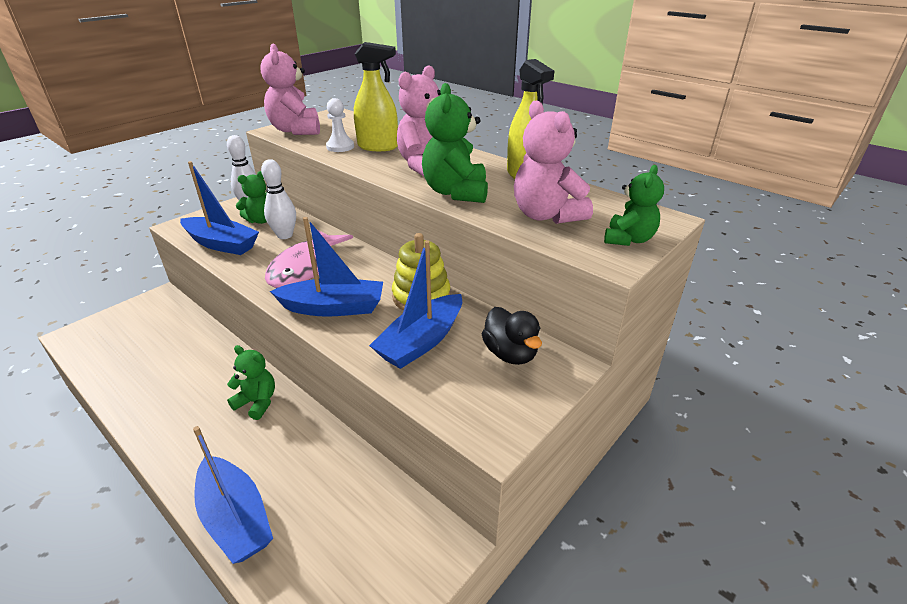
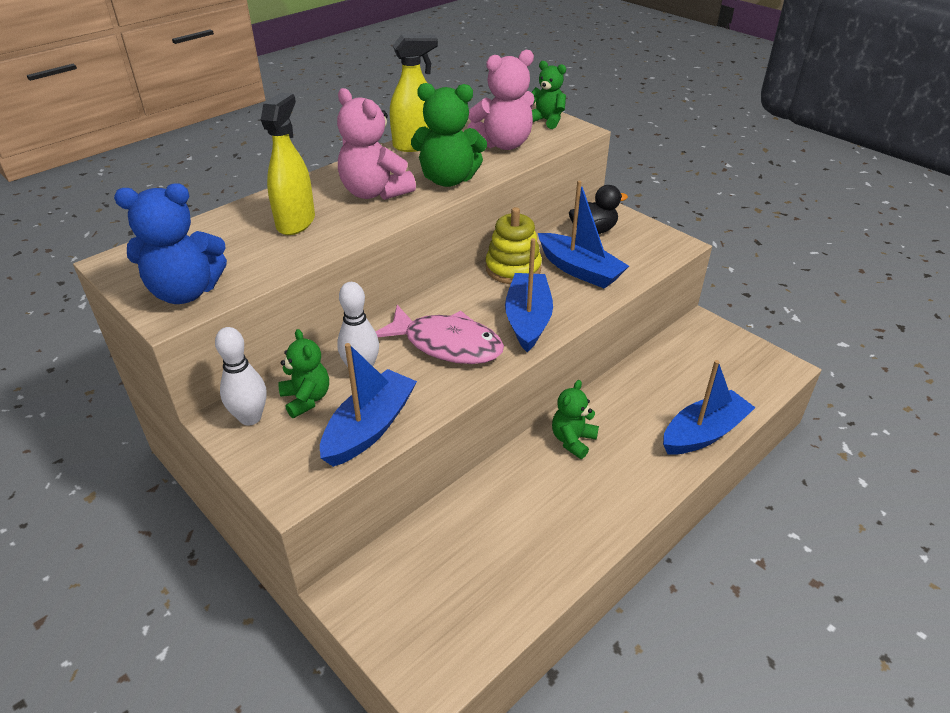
camera: 85 degrees left, 5 degrees up
pink teddy bear [260,44,320,135] -> blue teddy bear [114,183,227,304]
white pawn [326,98,354,152] -> none

